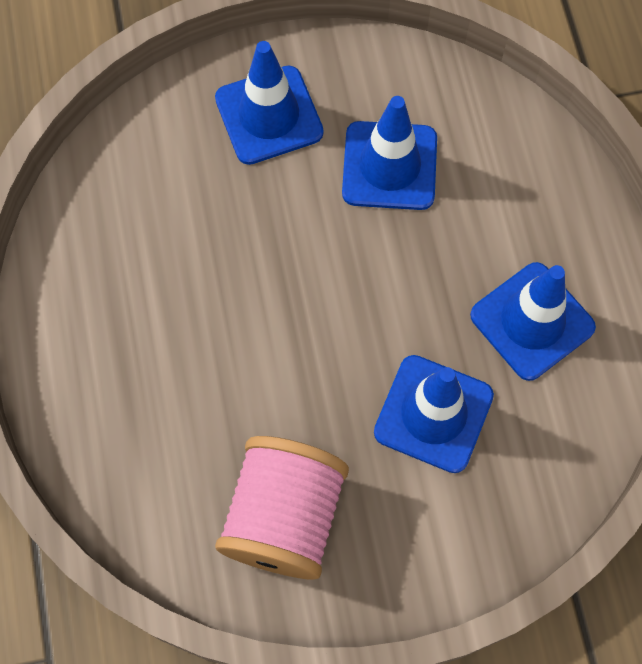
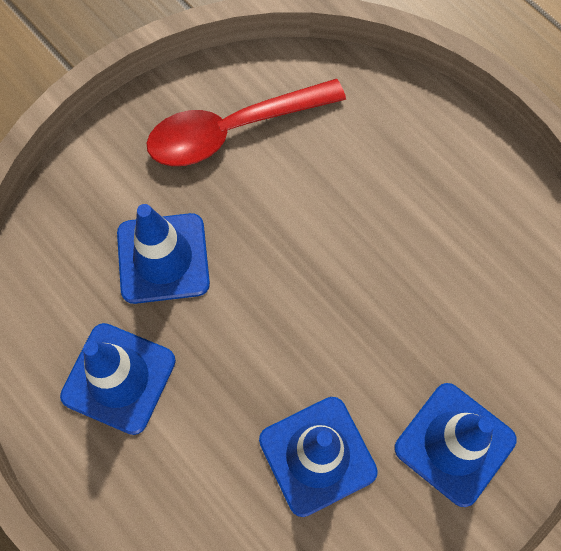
camera: 150 degrees right, 0 degrees up
pink spool [215,436,349,580] -> red spoon [146,79,346,166]

